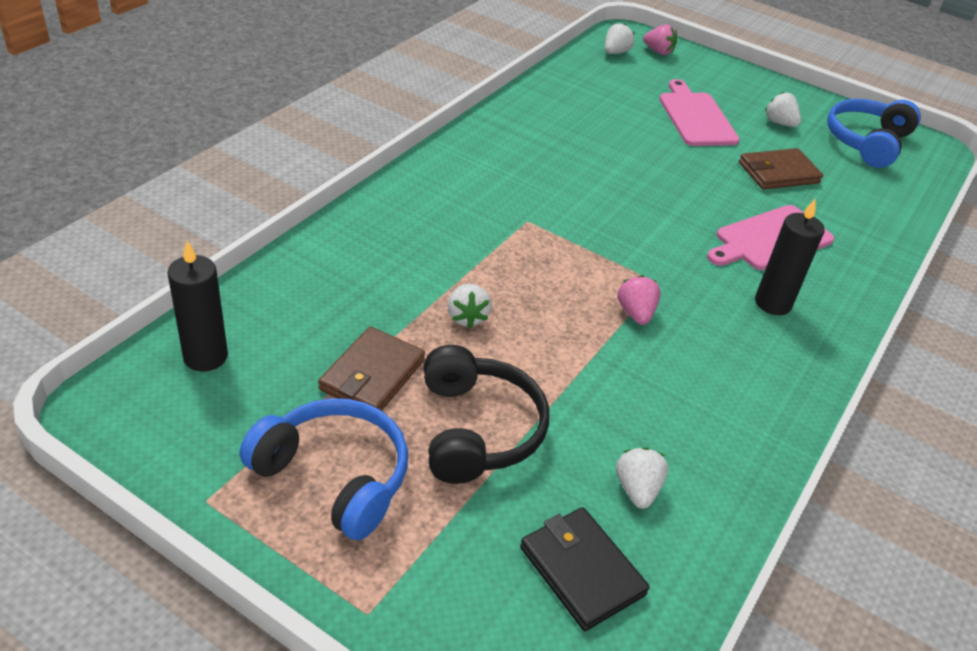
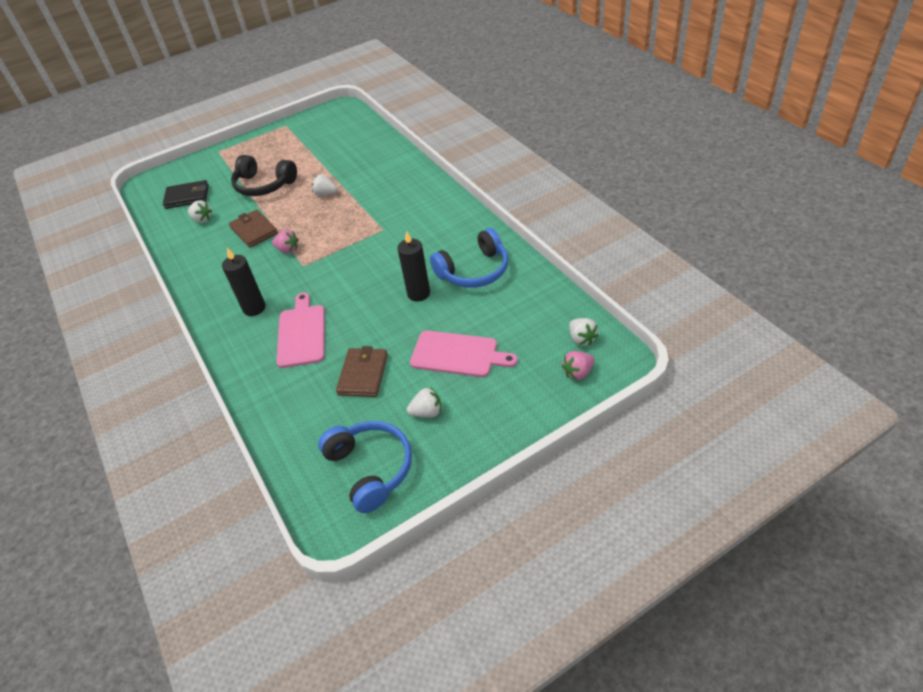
camera: 125 degrees right, 5 degrees up
black candle [167,241,228,371] -> black candle moved to [397,231,430,302]
blue headphones [240,398,408,540] -> blue headphones moved to [430,228,508,288]
brown wallet [318,327,425,411] -> brown wallet moved to [229,209,278,248]

